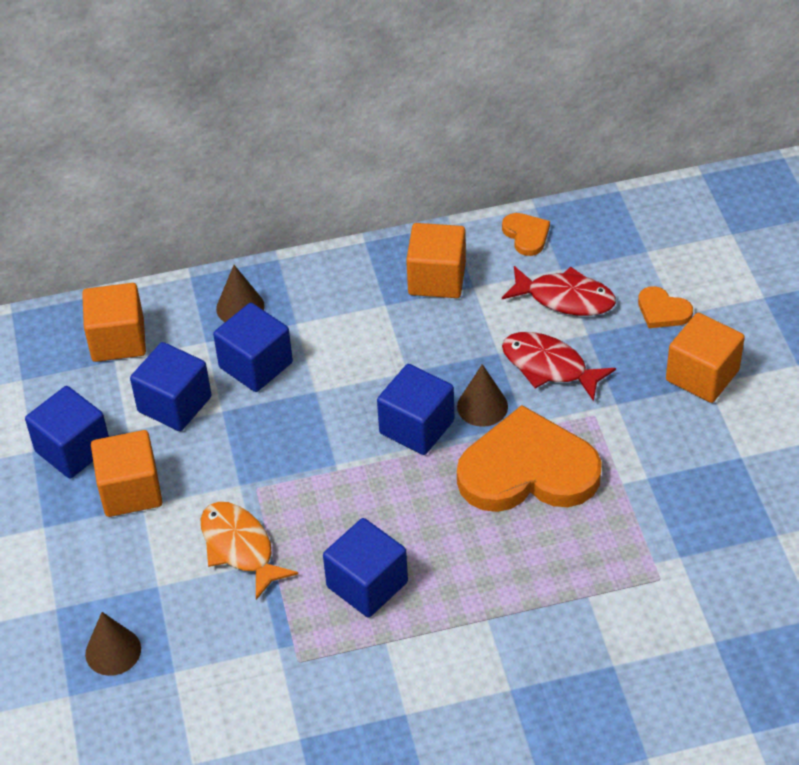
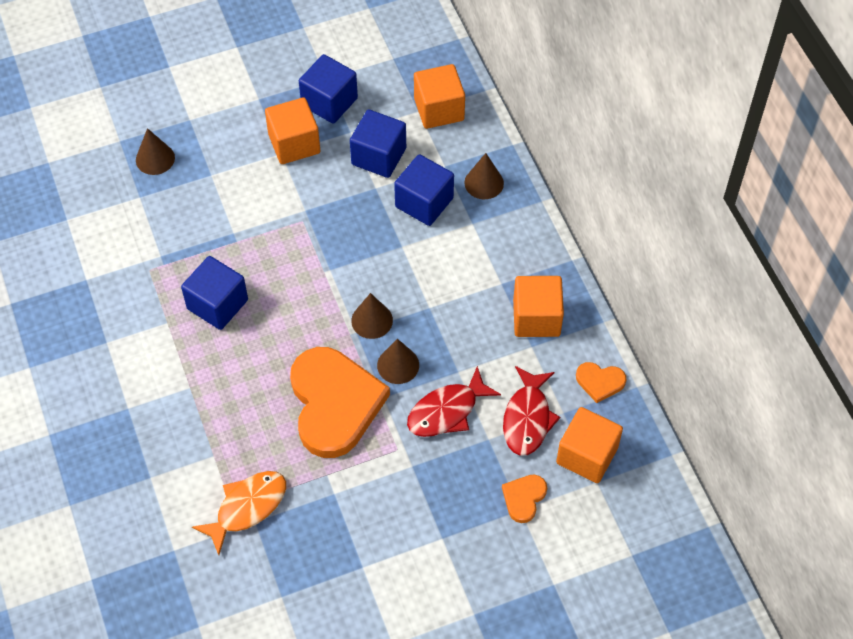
camera: 80 degrees right, 10 degrees up
orange fish [201,502,298,600] -> orange fish moved to [192,471,286,555]
blue cube [377,364,455,455] -> brown cone [351,293,393,339]
orange heart [502,213,550,256] -> orange heart turned 45 degrees clockwise [576,362,626,403]
red fish [502,332,616,402] -> red fish turned 150 degrees counterclockwise [407,366,501,437]
orange cube [666,313,745,403] -> orange cube moved to [556,407,623,483]

